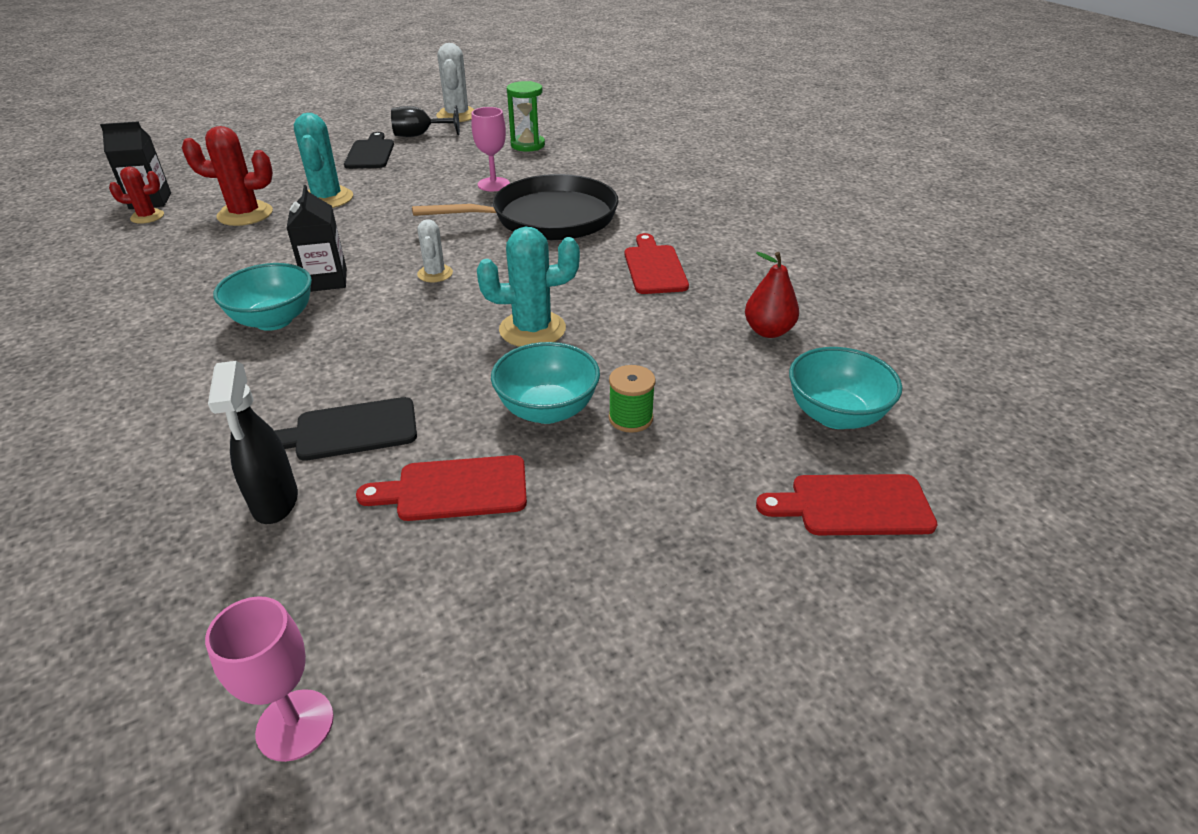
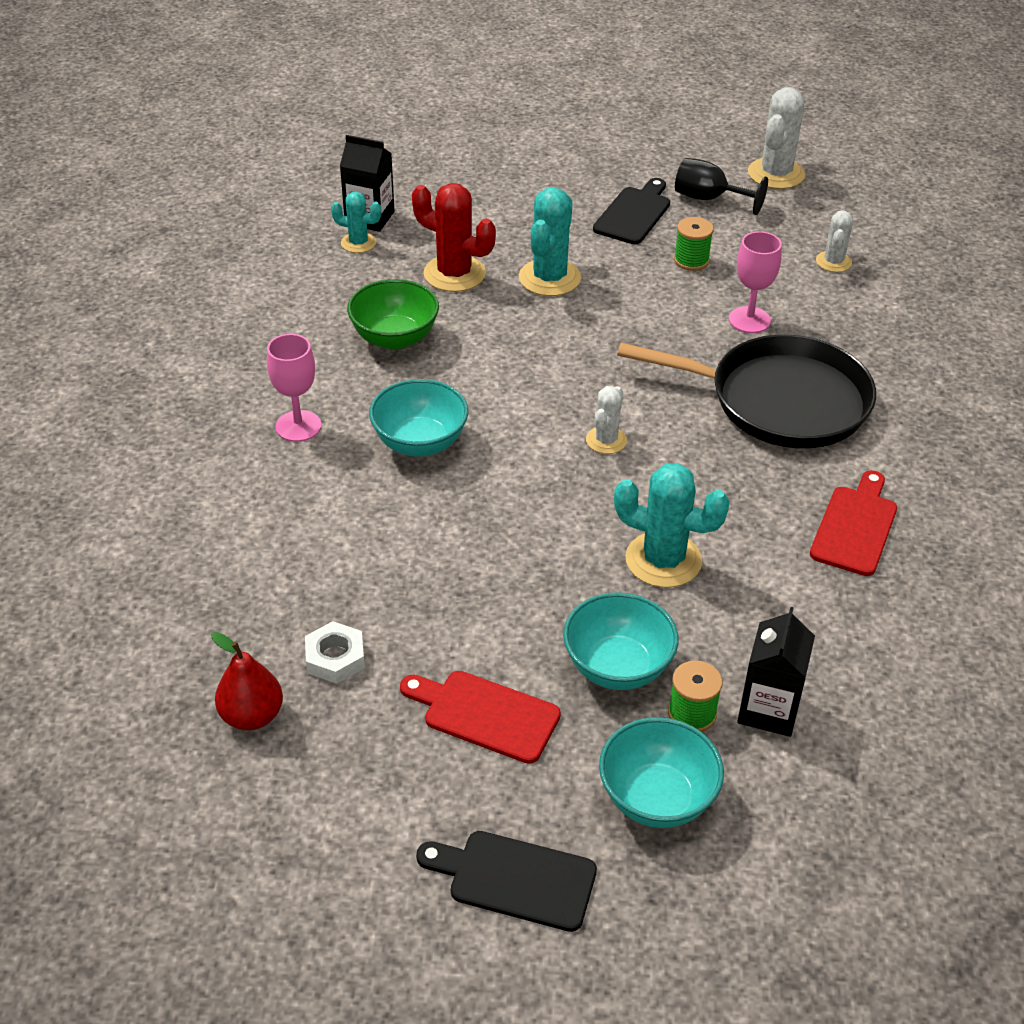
camera: 30 degrees right, 5 degrees up
red cactus [109,166,164,224] -> turquoise cactus [331,191,382,253]
pink goblet [205,596,334,762] -> pink goblet moved to [267,334,321,442]
black spray bottle [208,361,298,524] -> white nut [305,621,365,684]
black cutting board [274,397,417,461] -> black cutting board moved to [416,831,597,932]
black carton [287,185,347,292] -> black carton moved to [737,607,815,737]
green hourglass [507,81,545,152] -> white cactus [816,211,853,272]
red pear [745,252,799,338] -> red pear moved to [211,632,283,730]
red cutting board [756,474,938,535] -> none
turquoise bowl [789,347,902,429] -> turquoise bowl moved to [599,717,724,828]
none -> green bowl [347,279,439,350]
none -> green spool [674,217,714,271]

